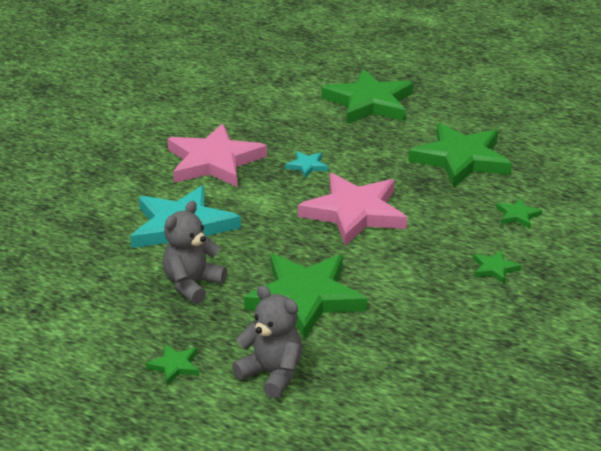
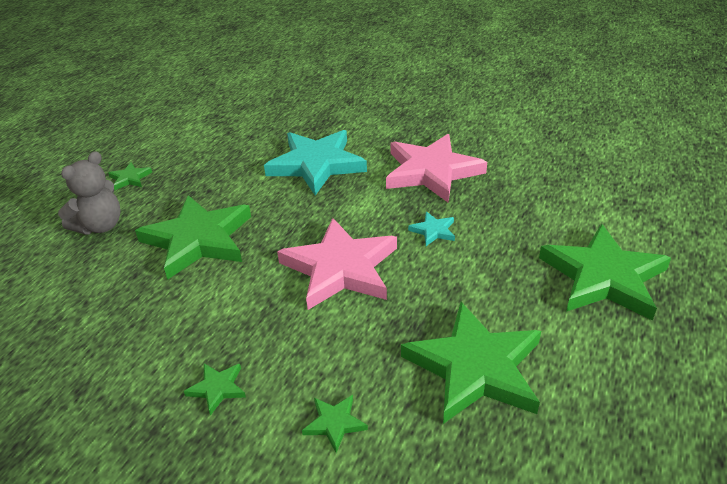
camera: 90 degrees right, 5 degrees up
grey teddy bear [163,201,227,304] -> none

